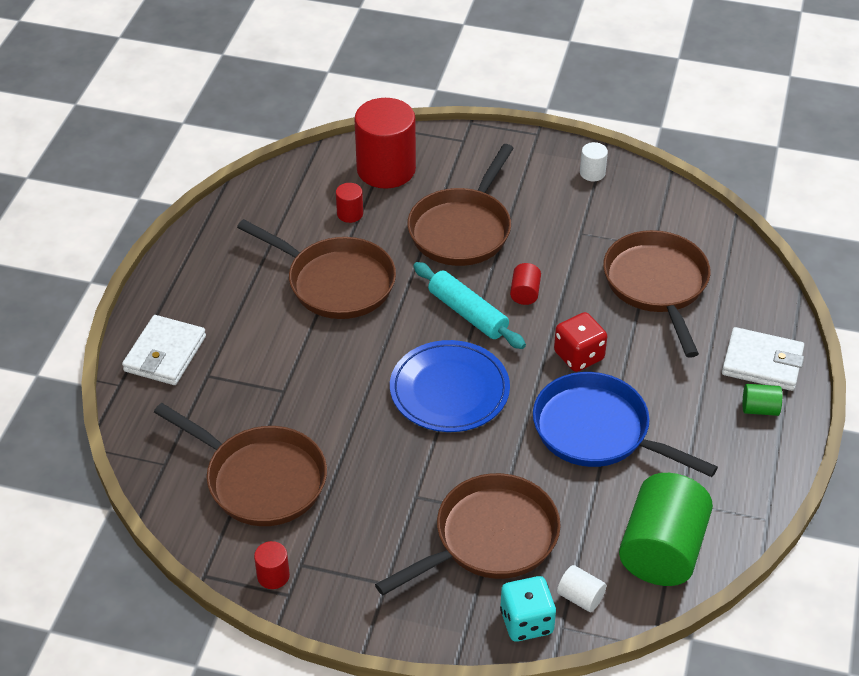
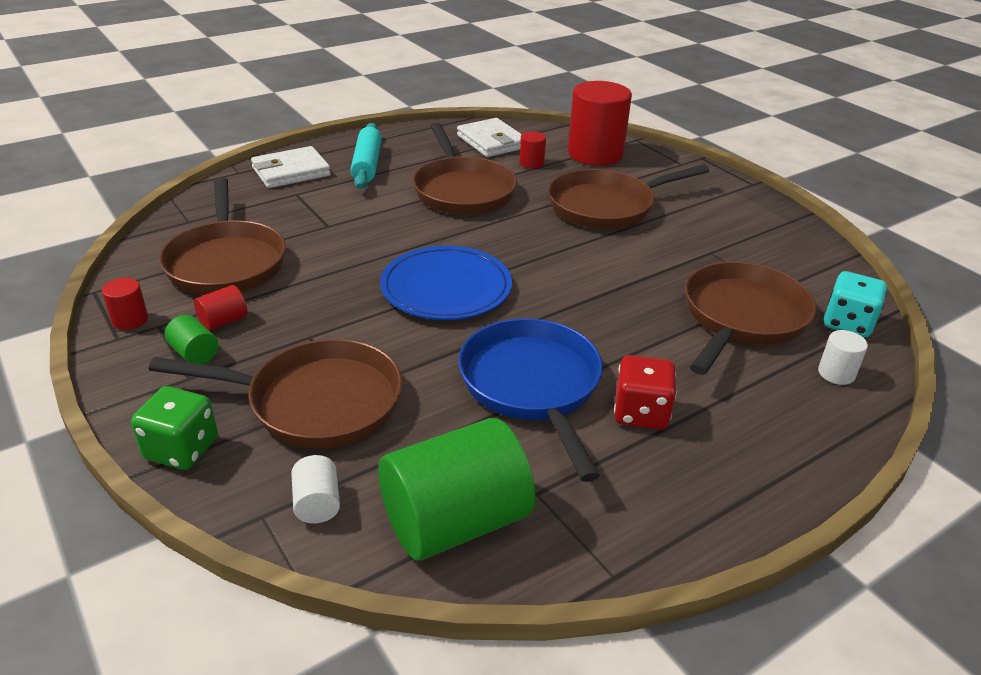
camera: 40 degrees right, 10 degrees down
turquoise rolling pin [413,262,526,349] -> turquoise rolling pin moved to [350,123,382,189]
turquoise dice [500,576,556,642] -> turquoise dice moved to [824,271,887,337]
red cylinder [510,263,541,305] -> red cylinder moved to [194,285,248,331]
red dice [554,312,607,372] -> red dice moved to [614,355,677,430]
white cylinder [580,142,608,181] -> white cylinder moved to [818,330,868,385]
white wallet [722,327,804,391] -> white wallet moved to [457,118,522,157]
green cylinder [743,384,782,416] -> green cylinder moved to [165,315,219,364]
none -> green dice [131,386,218,470]

